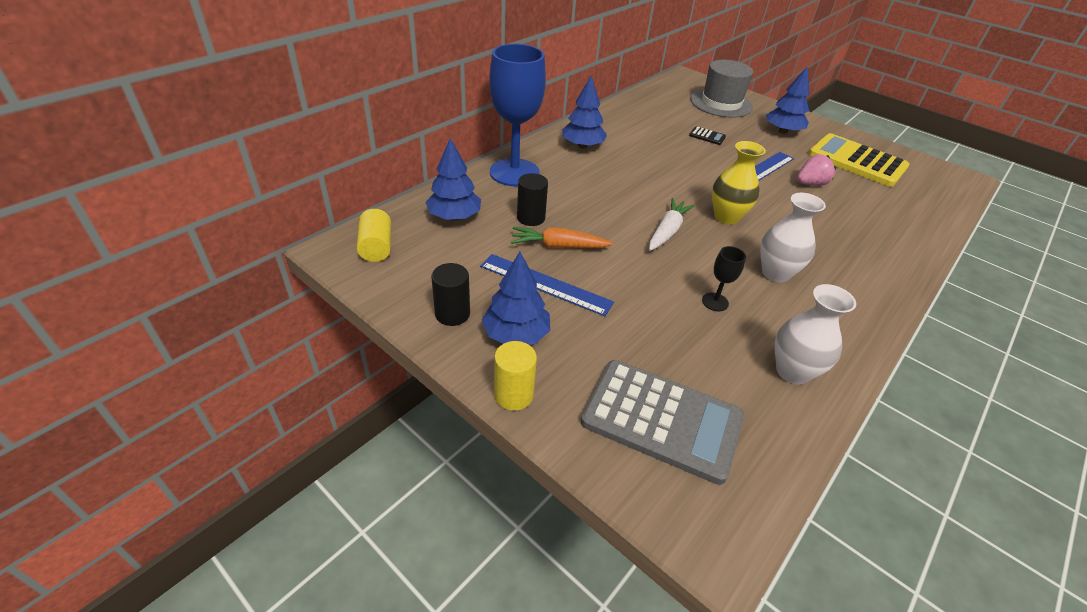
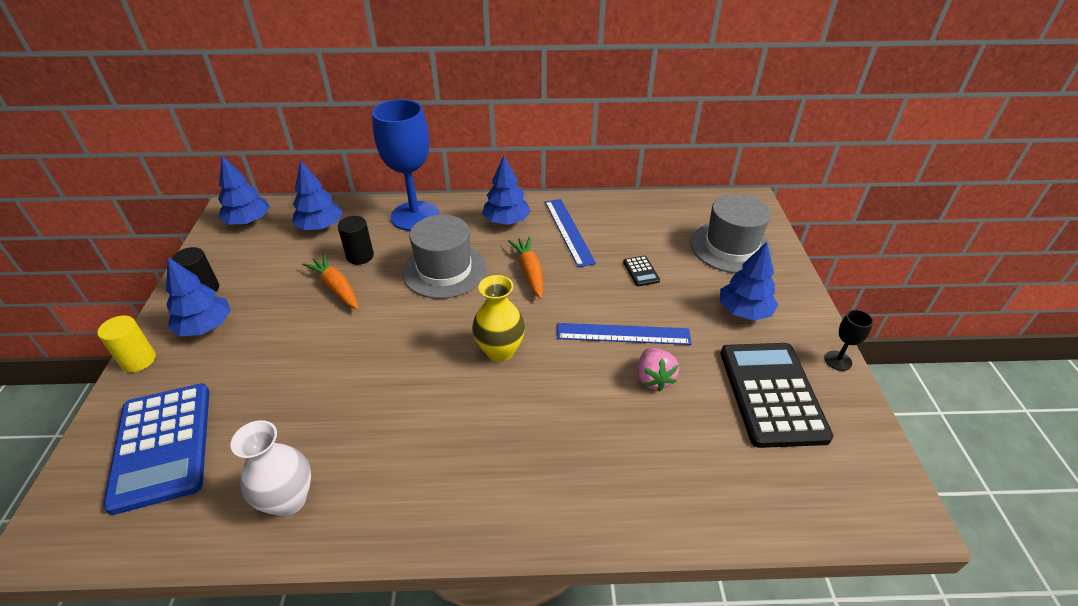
camera: 50 degrees right, 0 degrees up
yellow cylinder [357,209,391,262] -> blue tree [218,156,270,225]
blue ruler [480,254,614,316] -> blue ruler moved to [545,199,596,267]
grey calculator [581,360,744,485] -> blue calculator [103,383,209,515]
white carrot [649,198,695,251] -> none
black goblet [702,246,746,311] -> black goblet moved to [825,310,873,371]
white vase [760,193,826,282] -> none
pink strawberry [797,154,836,186] -> pink strawberry turned 60 degrees clockwise [637,348,679,392]
yellow calculator [808,133,909,187] -> black calculator [721,343,833,448]
none -> grey hat [402,215,487,299]
none -> orange carrot [508,237,543,299]

